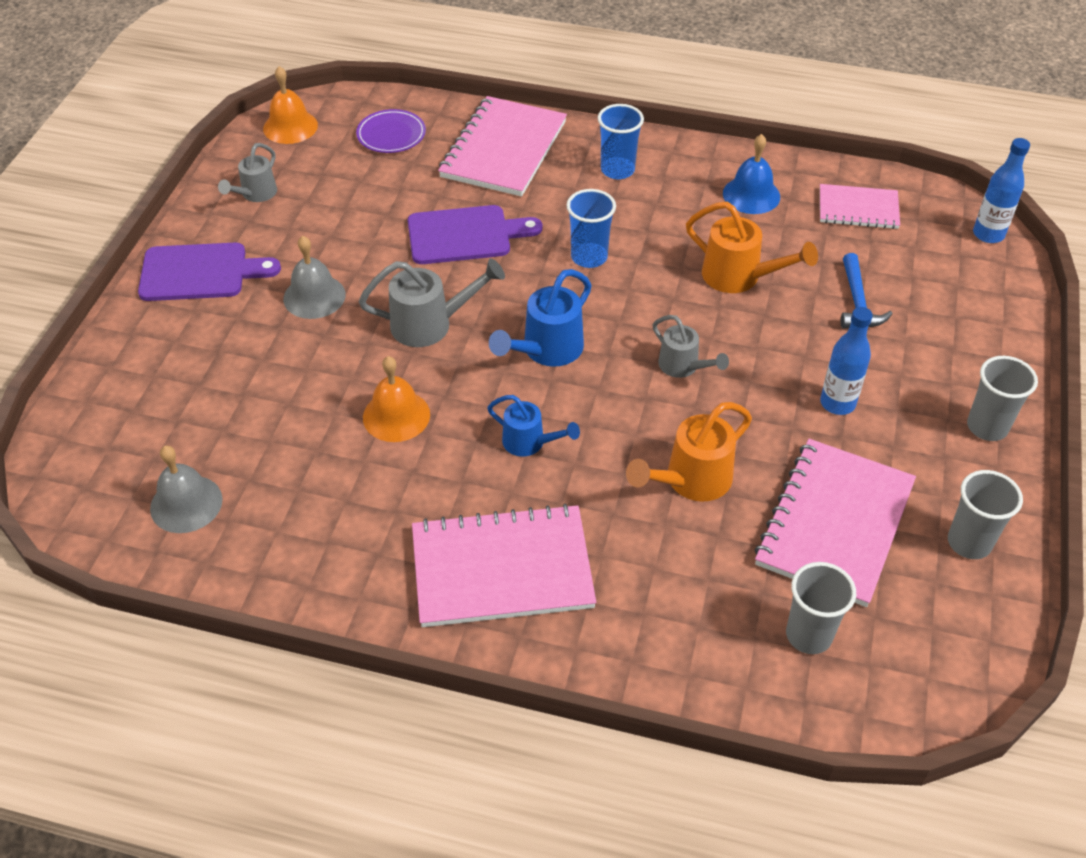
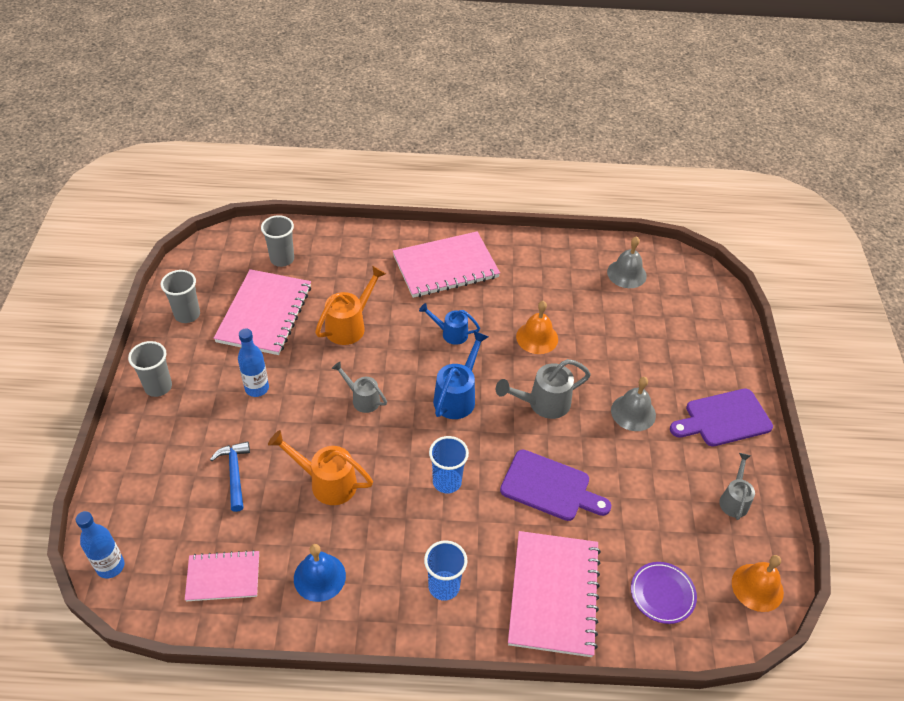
camera: 165 degrees right, 0 degrees up
purple cutting board [408,205,542,264] -> purple cutting board turned 135 degrees counterclockwise [500,450,611,521]

